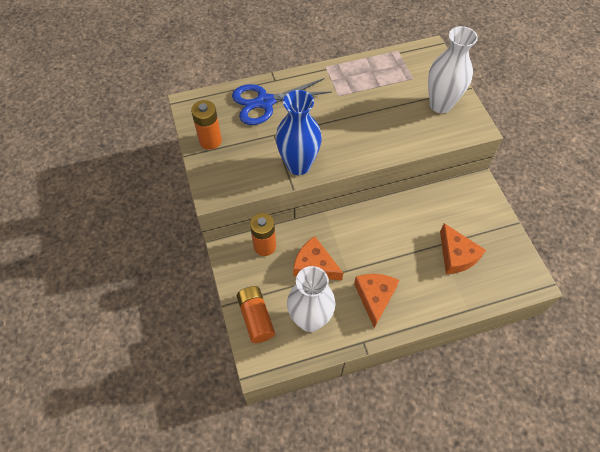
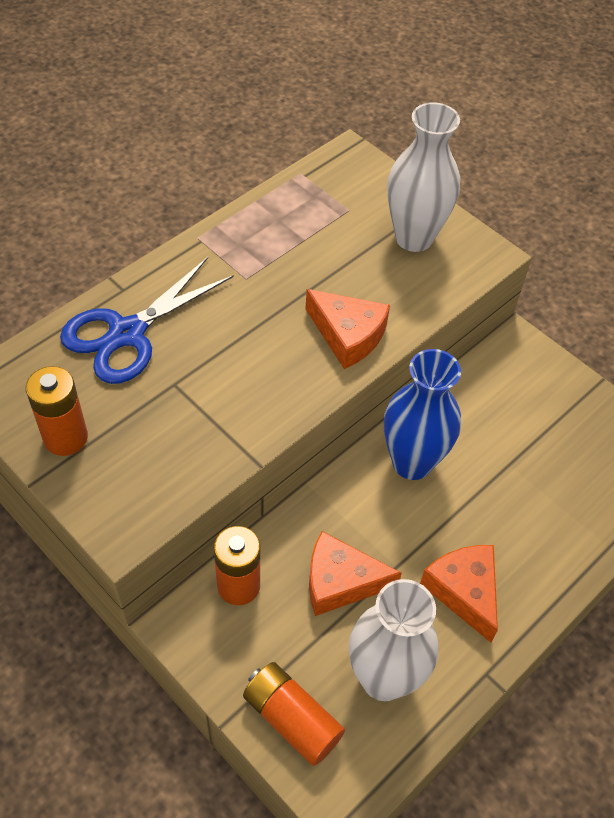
camera: 30 degrees left, 5 degrees down
blue vase [276,90,322,175] -> blue vase moved to [384,349,461,480]
orange cheese [440,223,486,274] -> orange cheese moved to [306,289,390,369]

